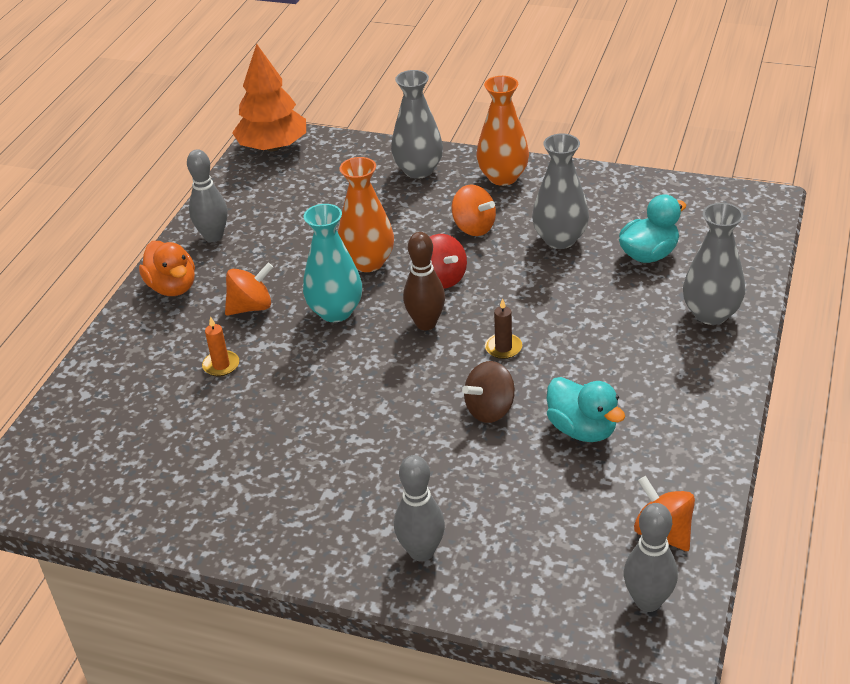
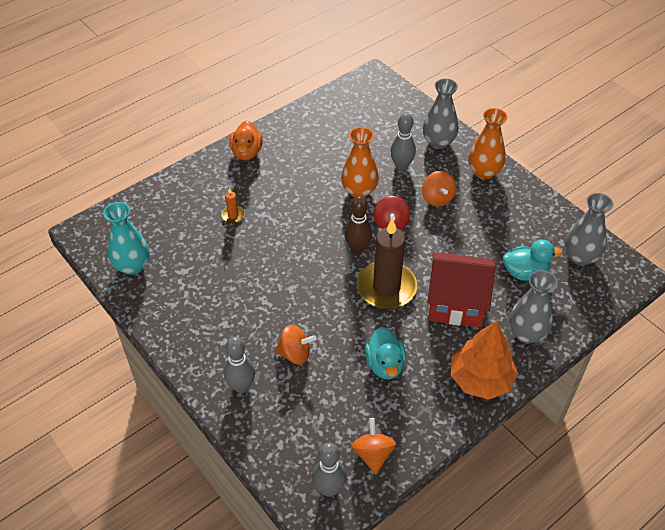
camera: 30 degrees right, 10 degrees up
grey bowling pin [187,149,228,242] -> grey bowling pin moved to [390,113,416,170]
orange spinning top [225,263,273,316] -> orange spinning top moved to [275,325,317,365]
orange tree [232,44,306,151] -> orange tree moved to [451,321,518,400]
turquoise vase [303,204,362,322] -> turquoise vase moved to [103,202,149,275]
brown spinning top [462,361,515,423] -> none
brown candle [485,298,522,359] -> brown candle [357,218,417,309], size x2.44
grey vase [532,134,589,249] -> grey vase moved to [564,193,613,266]
none -> red house [428,252,496,327]

